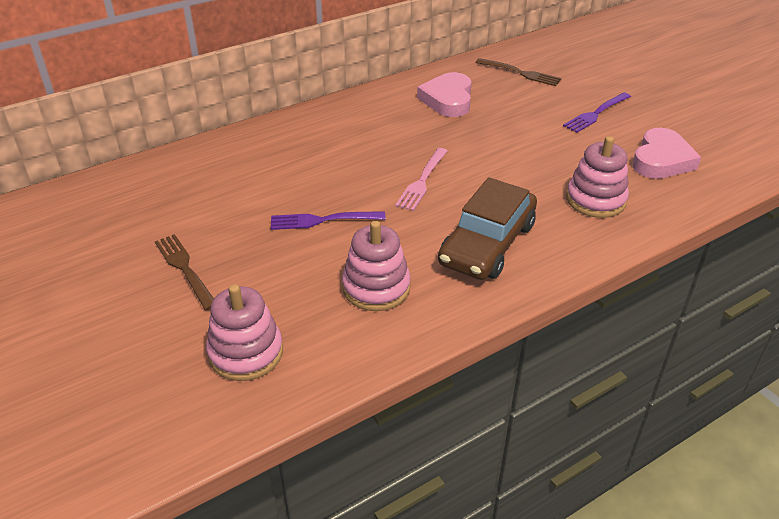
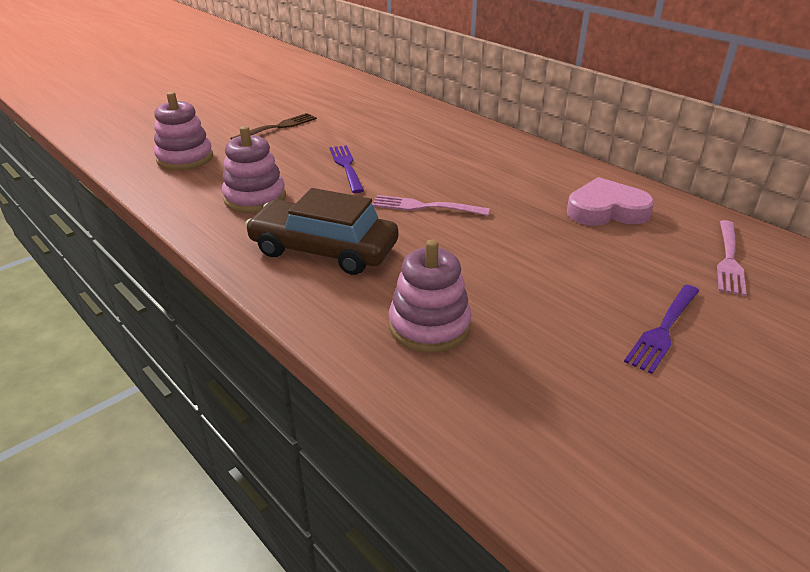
camera: 80 degrees right, 5 degrees down
brown fork [475,58,561,86] -> pink fork [717,220,747,296]
purple fork [563,92,631,133] -> purple fork turned 90 degrees counterclockwise [624,285,699,374]
pink heart [632,128,701,179] -> none

